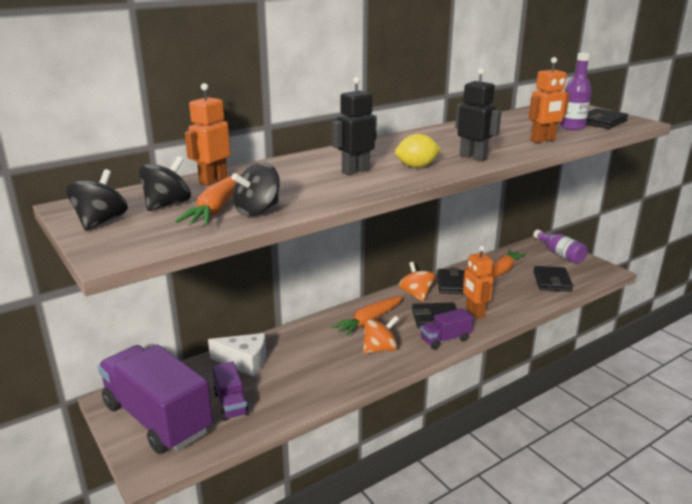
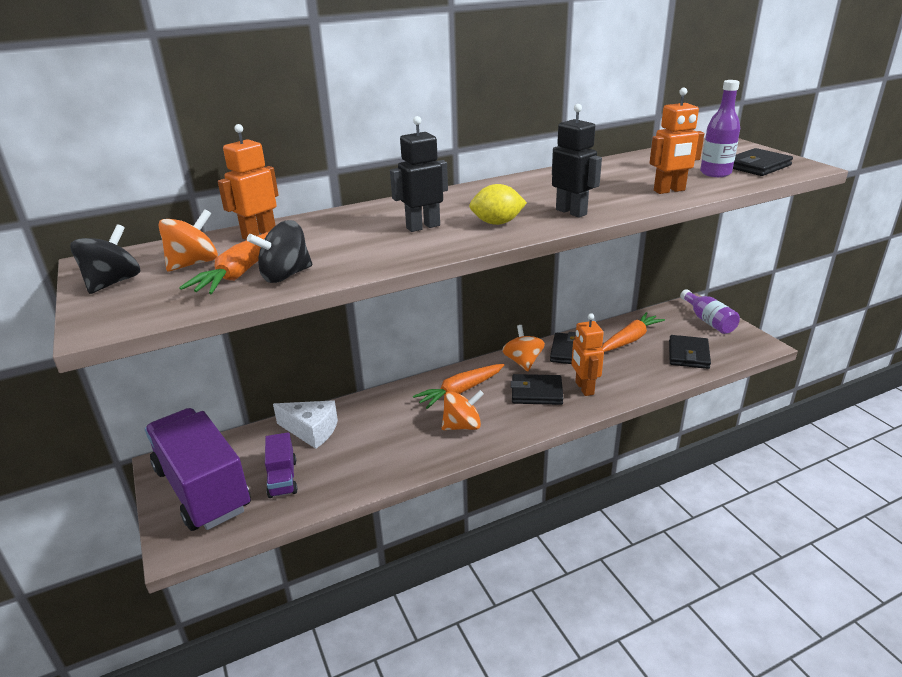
camera: 10 degrees right, 5 degrees up
black spinning top [139,156,191,211] -> orange spinning top [158,209,218,271]
purple truck [420,308,473,350] -> none

